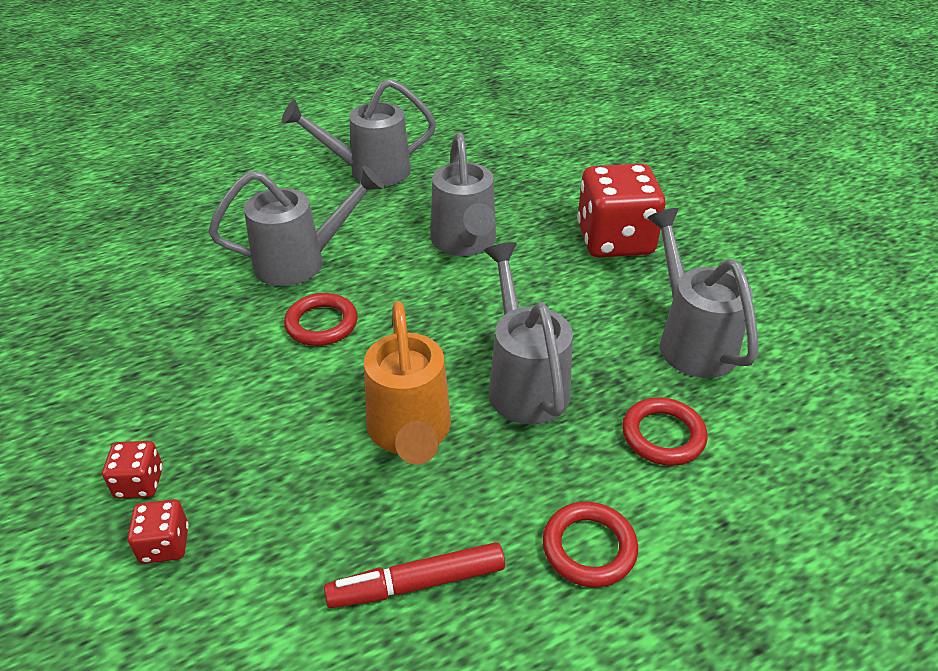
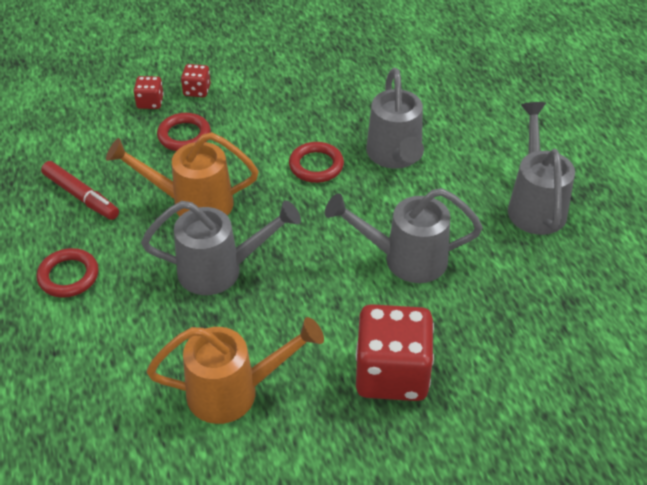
camera: 100 degrees right, 5 degrees up
red marker [324,542,505,608] -> red marker turned 135 degrees clockwise [41,161,119,220]
red ring [622,397,708,466] -> red ring moved to [157,113,211,151]
grey watering can [647,208,758,378] -> orange watering can [147,317,324,424]

